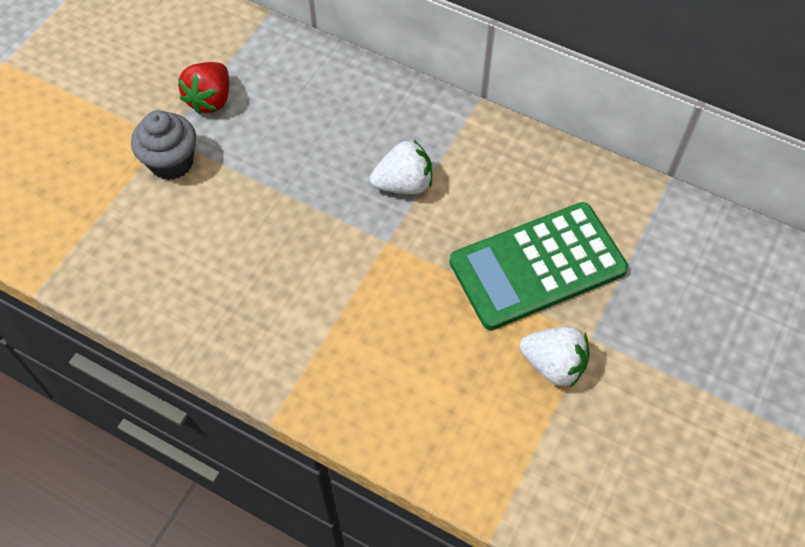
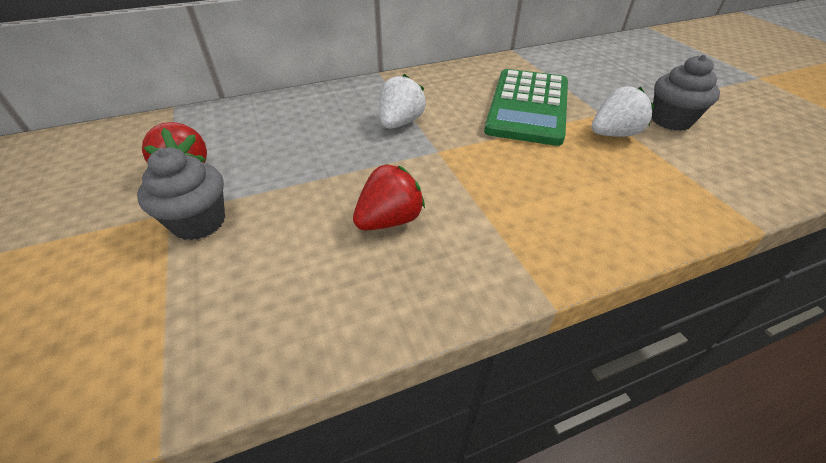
camera: 50 degrees left, 15 degrees down
none -> red strawberry [353,164,425,230]
none -> grey cupcake [651,55,720,131]

